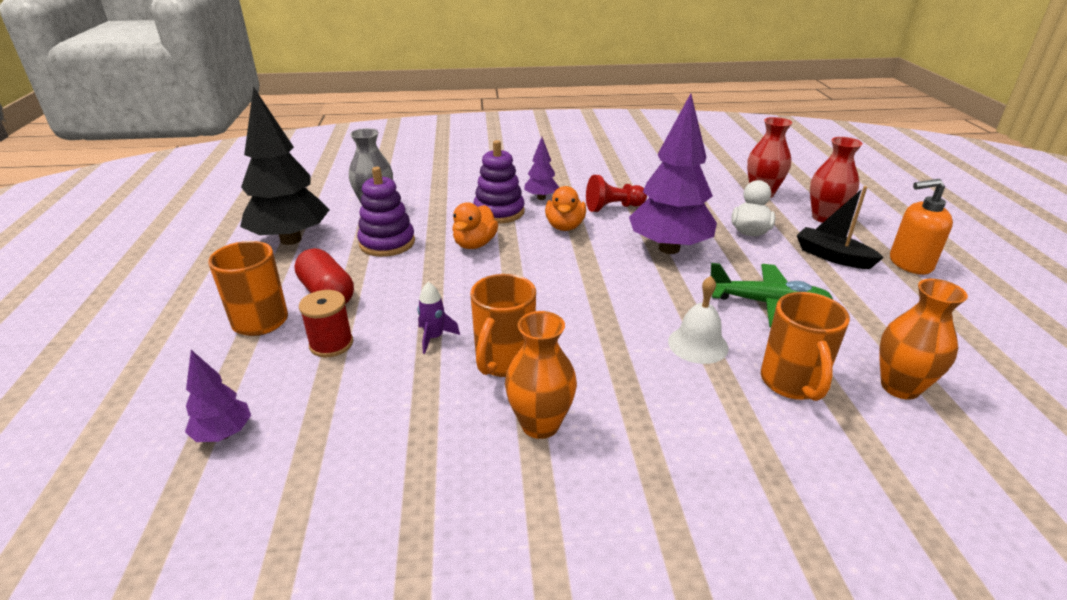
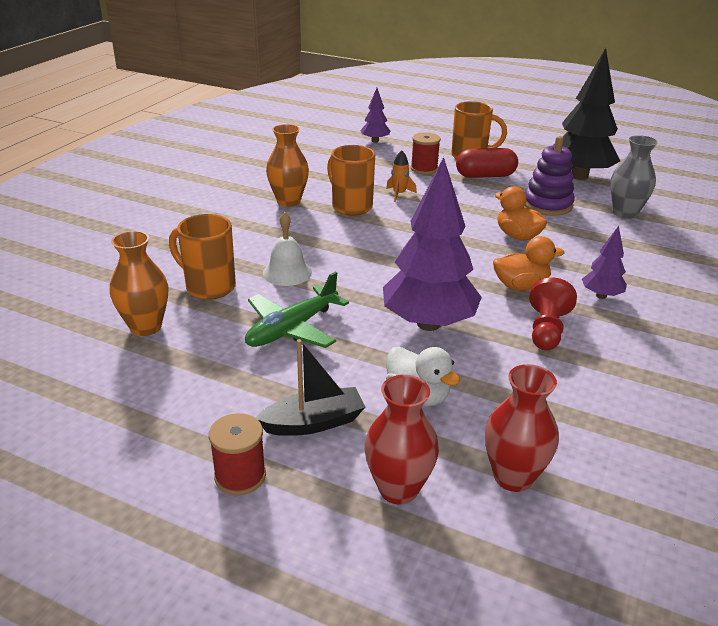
camera: 120 degrees right, 0 degrees up
purple rocket [418,282,460,354] -> orange rocket [386,150,417,202]
purple stacking toy [473,140,524,223] -> none
orange duck [545,186,586,231] -> orange duck turned 135 degrees clockwise [493,236,565,290]
orange soap dispenser [890,179,953,275] -> red spool [209,413,266,495]

